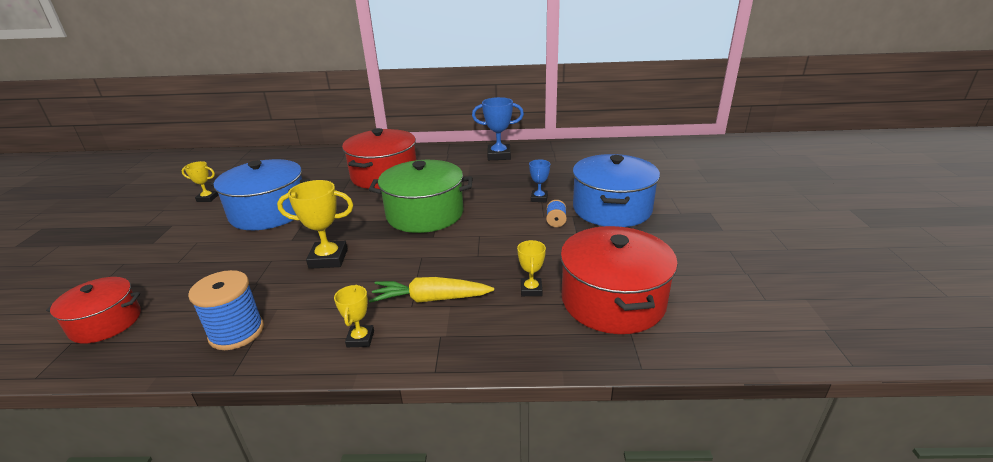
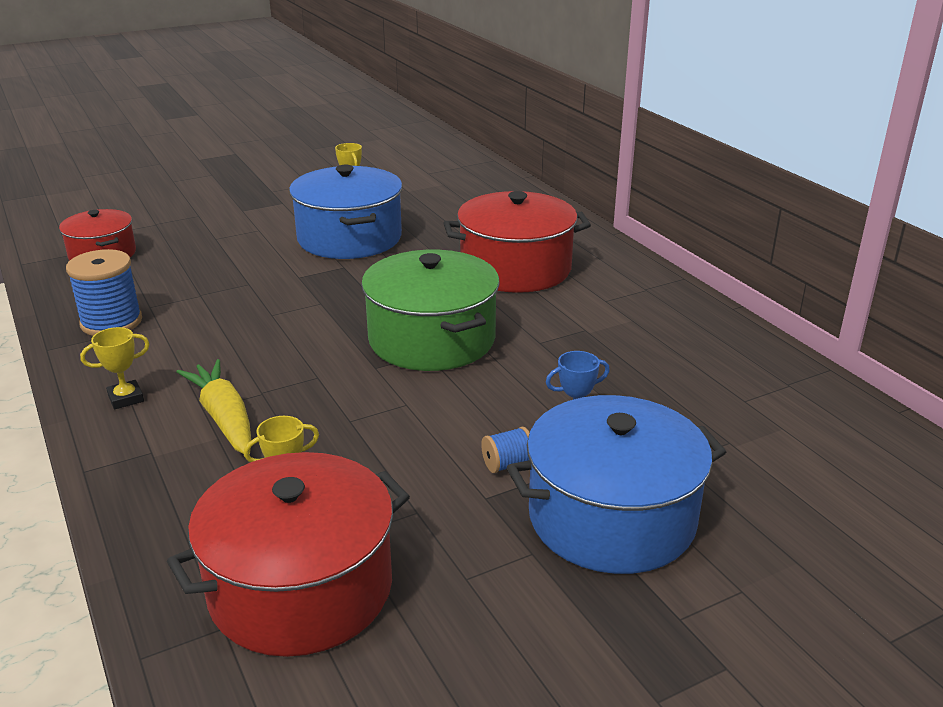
camera: 60 degrees right, 0 degrees up
yellow trophy [277,180,353,269] -> none
blue trophy [472,97,524,160] -> none

